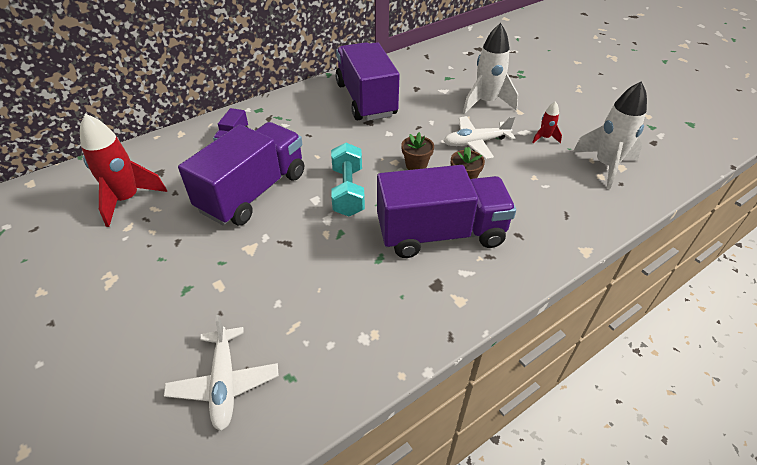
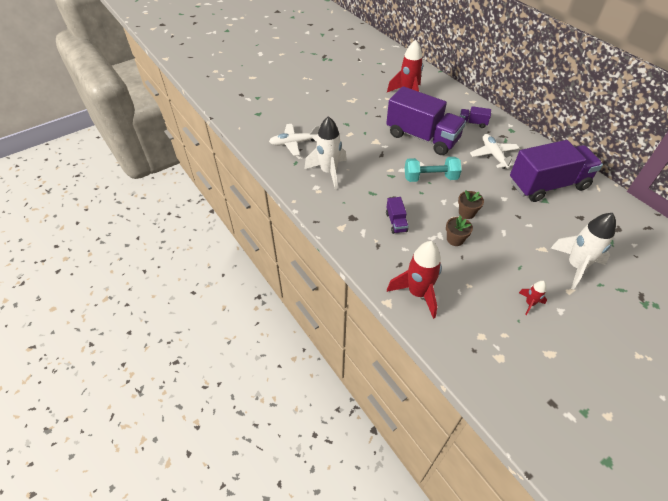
camera: 90 degrees right, 5 degrees up
purple truck [377,165,516,258] -> purple truck [386,197,409,234], size x0.41
white plane [444,116,515,160] -> white plane moved to [470,134,520,169]
white rocket [573,81,647,189] -> white rocket moved to [305,116,347,189]
none -> red rocket [387,241,442,319]

